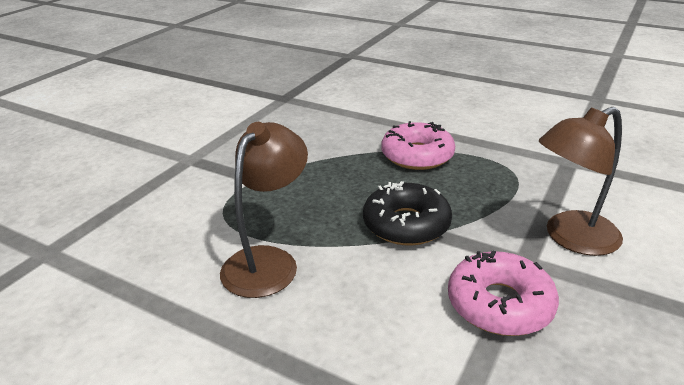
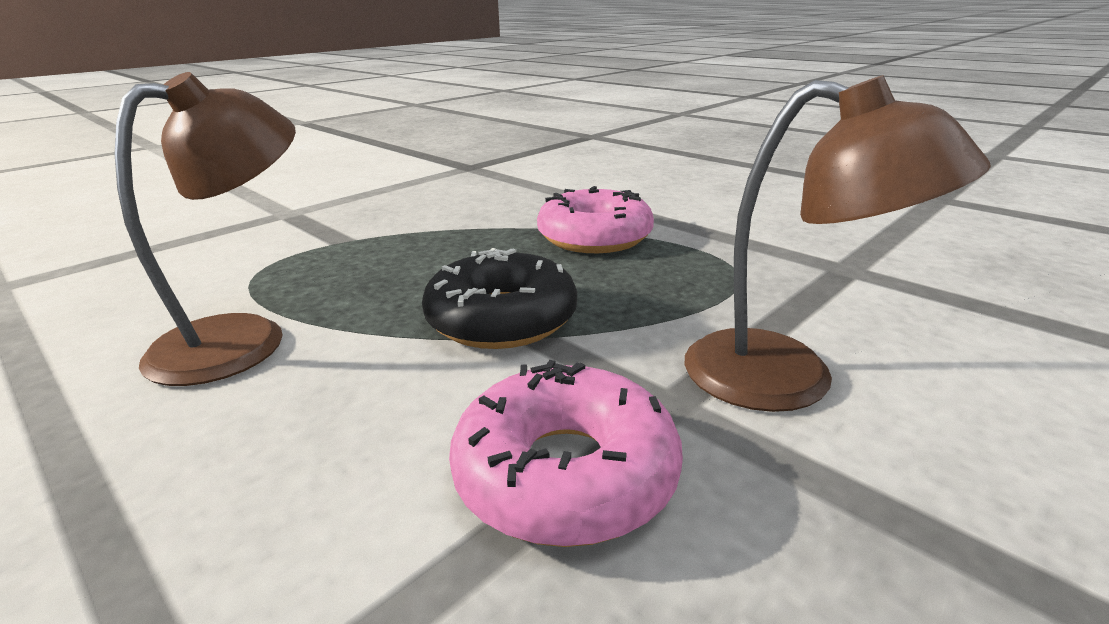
camera: 15 degrees right, 5 degrees down
brown lamp [539,107,623,256] -> brown lamp turned 135 degrees counterclockwise [685,75,991,412]

